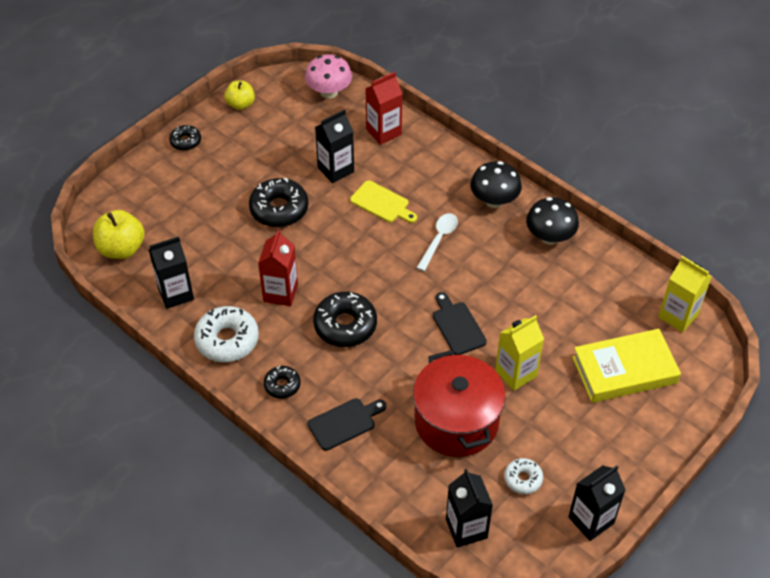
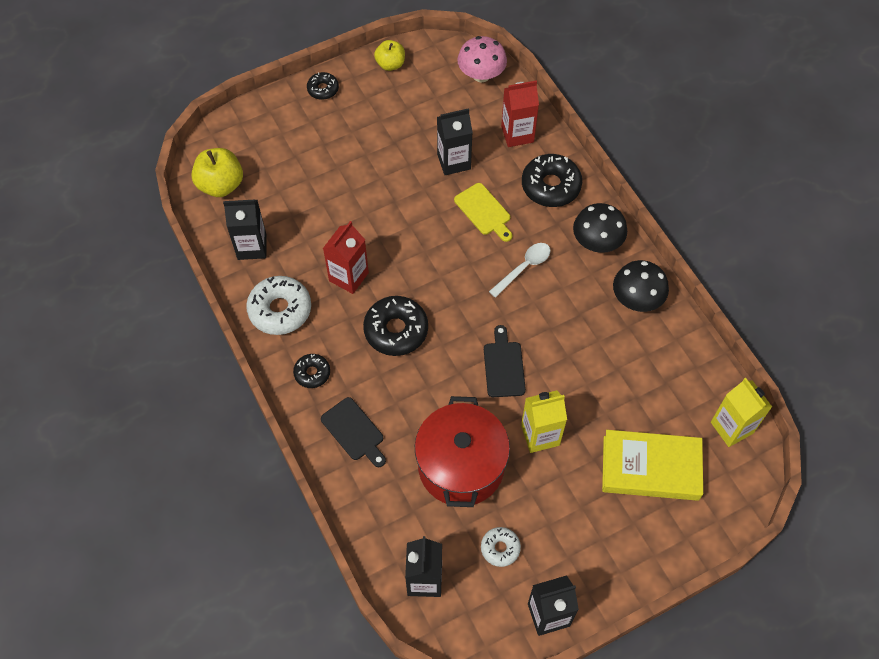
camera: 20 degrees right, 10 degrees up
black donut [249,178,308,227] -> black donut moved to [522,154,582,207]
black cutting board [308,398,386,451] -> black cutting board turned 60 degrees clockwise [321,397,386,467]

